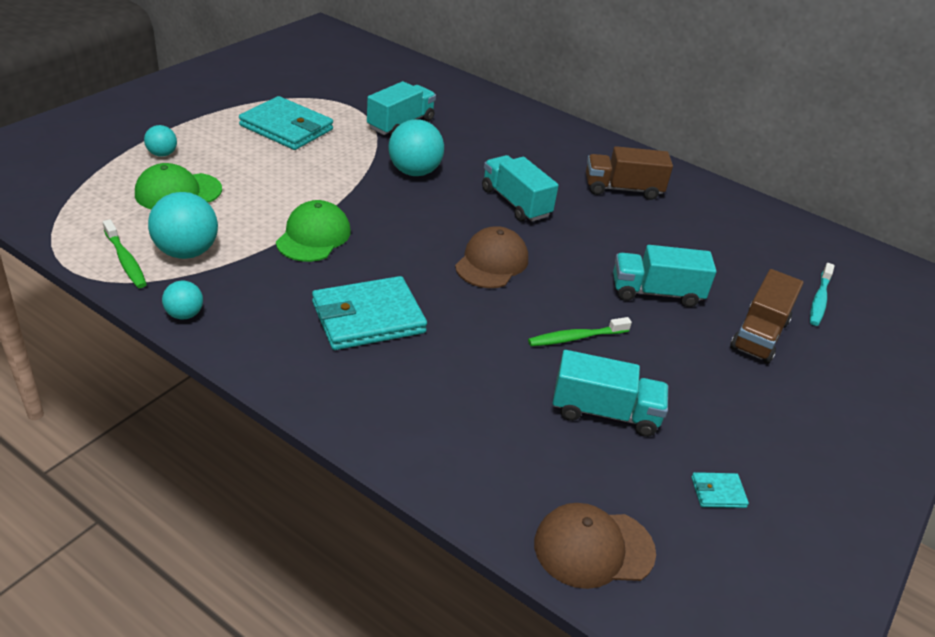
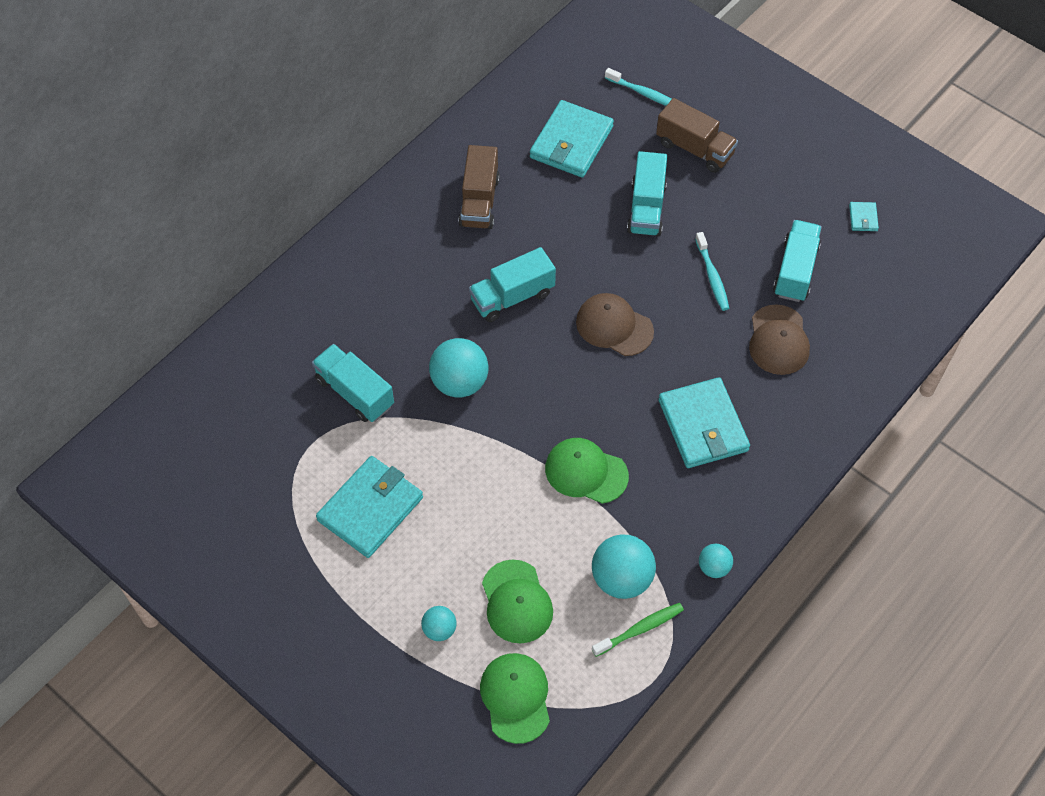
camera: 80 degrees left, 20 degrees up
green toothbrush [528,317,632,346] -> turquoise toothbrush [695,232,729,311]
brown cap [534,503,656,589] -> brown cap moved to [749,304,810,375]
none -> green cap [480,653,550,744]
none -> turquoise wallet [530,100,614,178]

